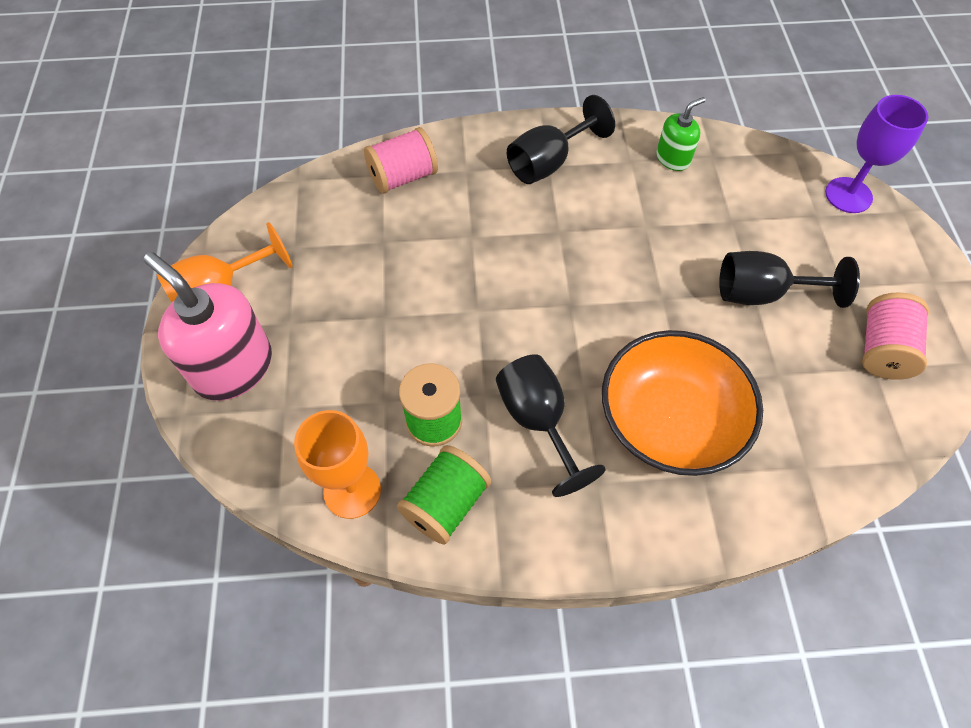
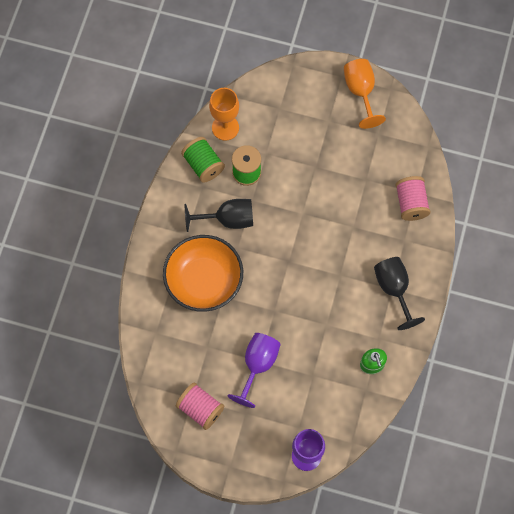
camera: 110 degrees right, 10 degrees up
pink soap dispenser [144,252,272,401] -> none
black goblet [719,251,860,308] -> purple goblet [228,333,281,408]

